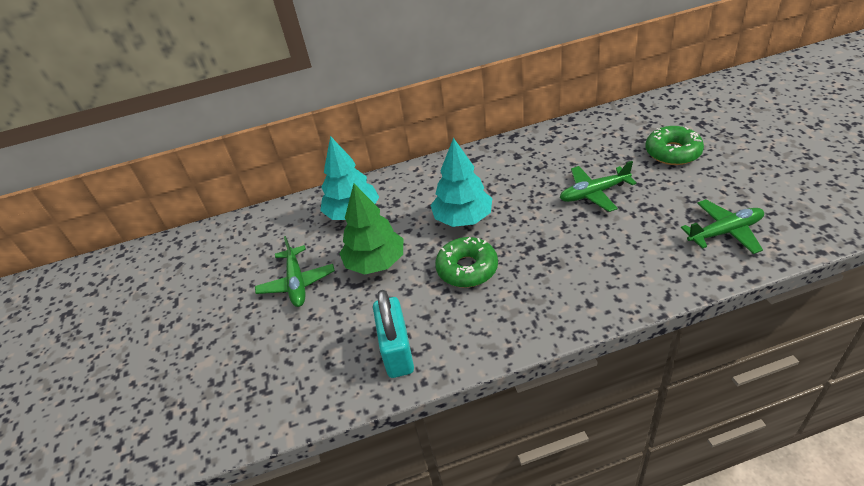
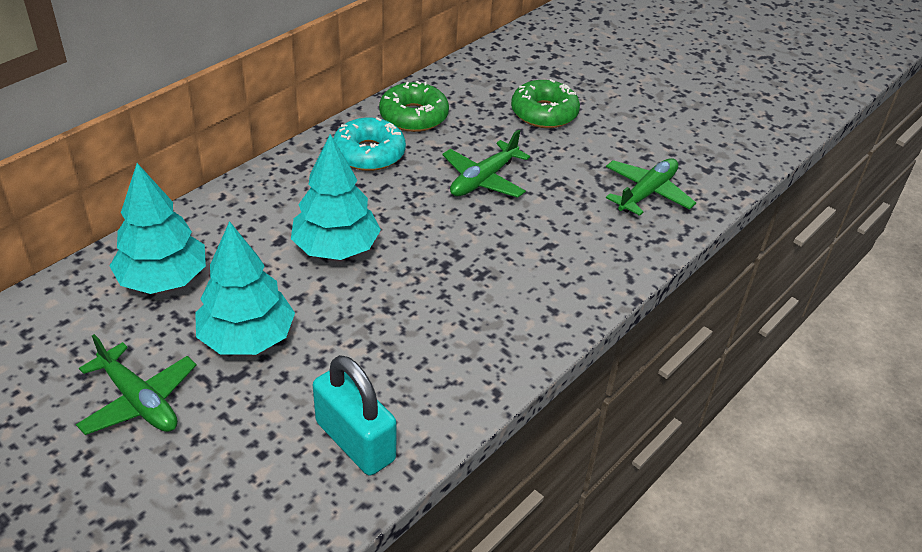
camera: 40 degrees left, 0 degrees up
green tree [339,184,403,275] -> turquoise tree [195,221,295,355]
green donut [435,237,498,288] -> green donut moved to [379,81,449,132]
none -> turquoise donut [333,117,406,171]

